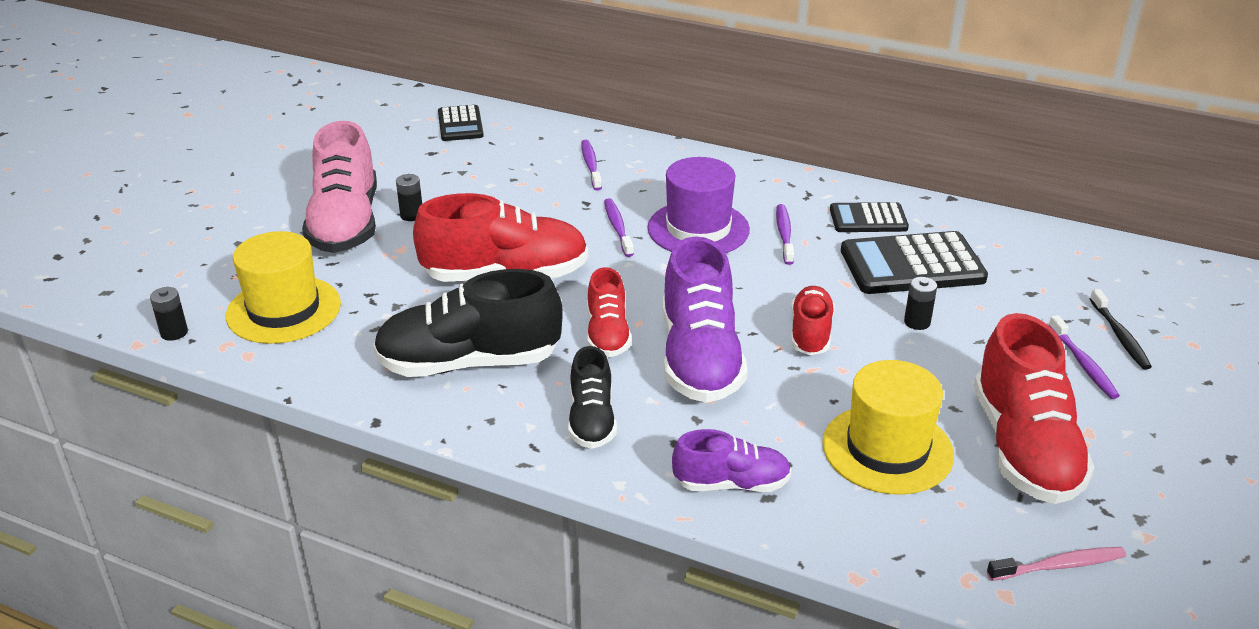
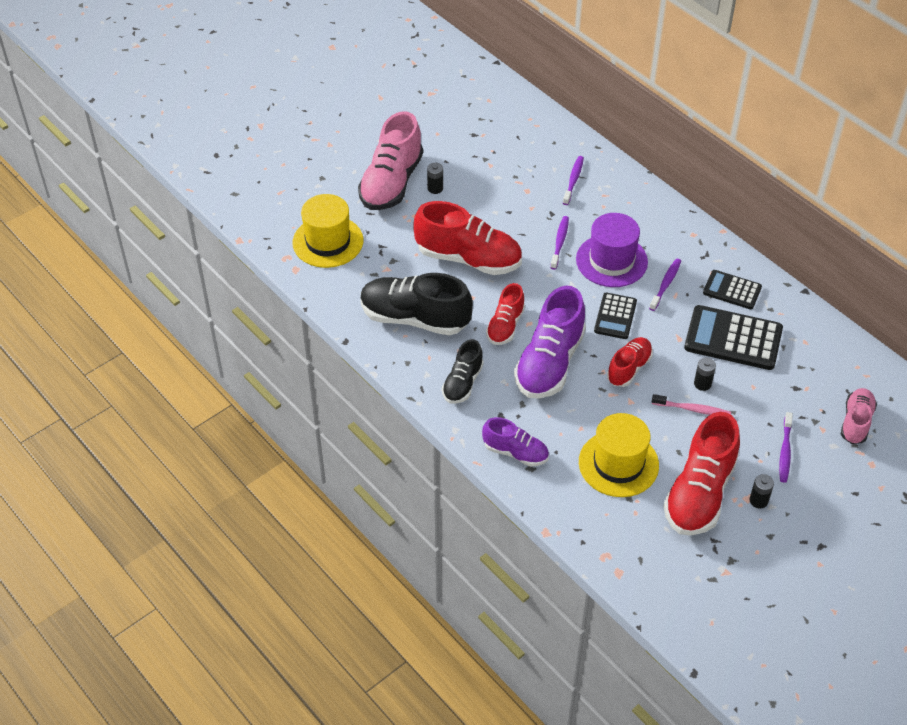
camera: 25 degrees right, 15 degrees up
black battery [150,287,188,341] -> black battery moved to [750,474,774,508]
black calculator [438,105,484,141] -> black calculator moved to [594,293,637,339]
pink toothbrush [987,547,1126,581] -> pink toothbrush moved to [652,394,731,415]
black toothbrush [1090,289,1152,370] -> none
none -> pink shoe [841,388,877,444]

